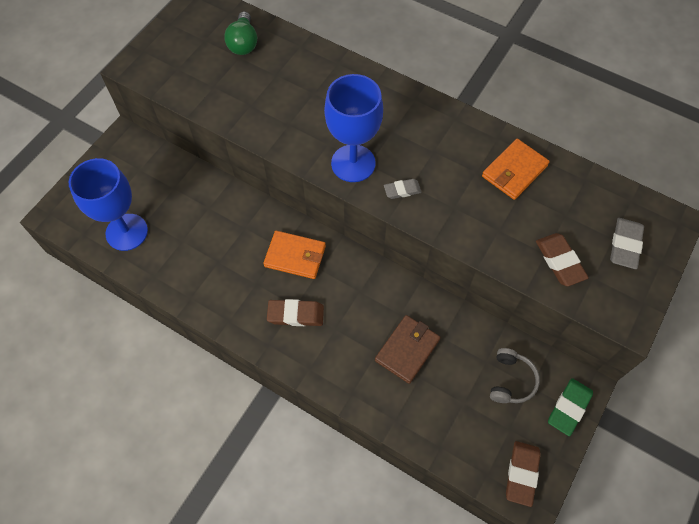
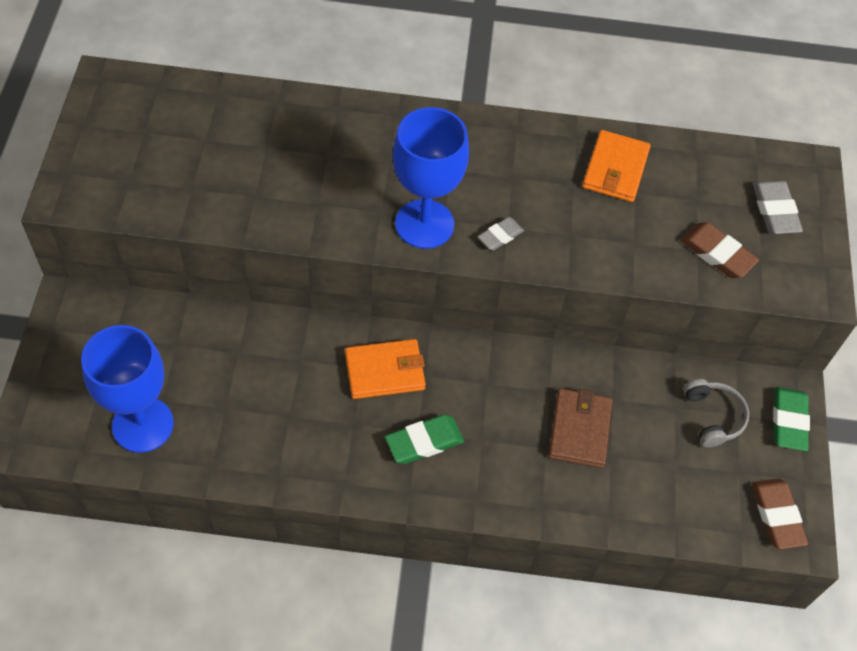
camera: 30 degrees left, 5 degrees down
green light bulb [224,11,257,55] -> none
brown eraser [267,299,324,326] -> green eraser [385,415,464,464]

